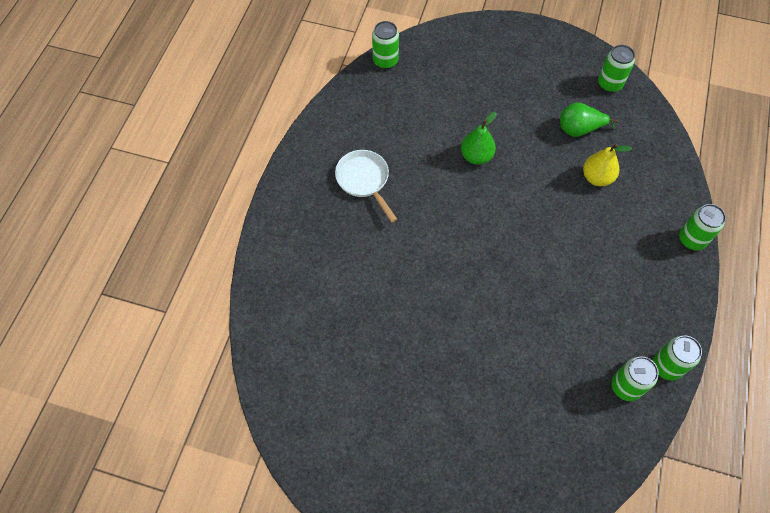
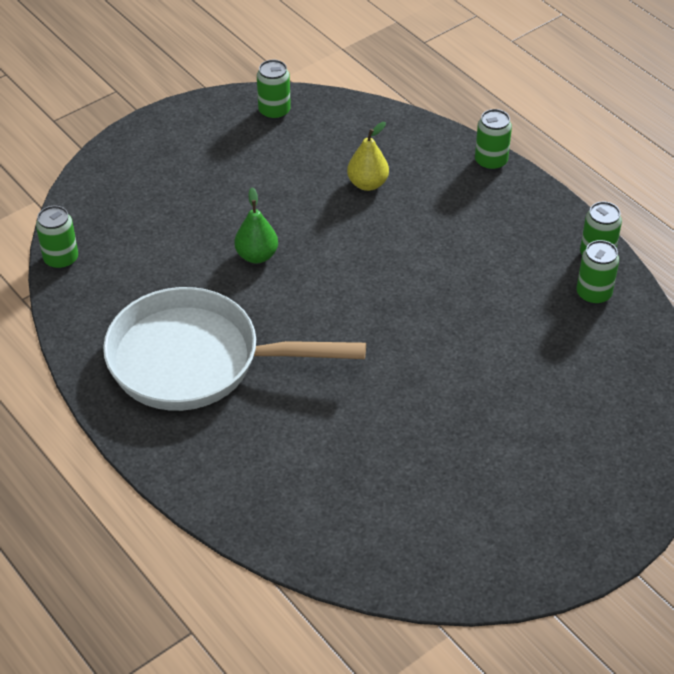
camera: 55 degrees left, 15 degrees down
white pan [335,150,397,222] -> white pan [103,287,366,411], size x2.11
green pear [560,102,618,137] -> none

